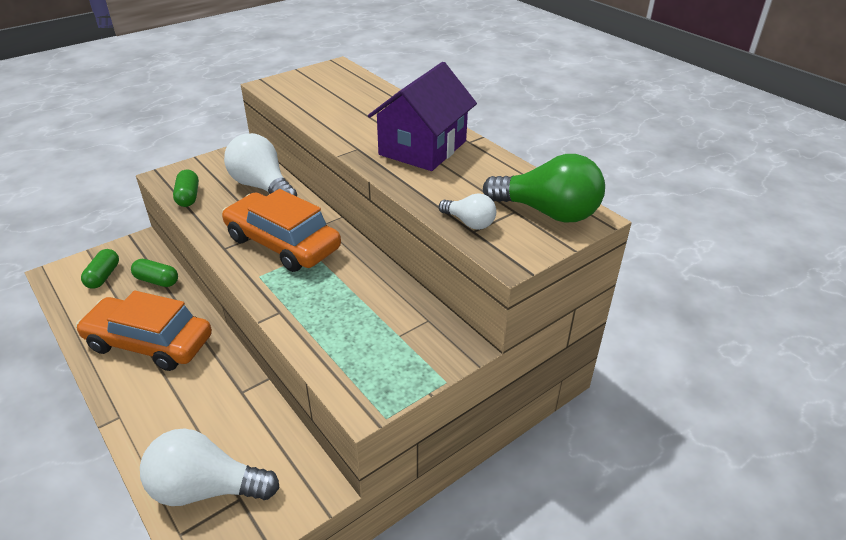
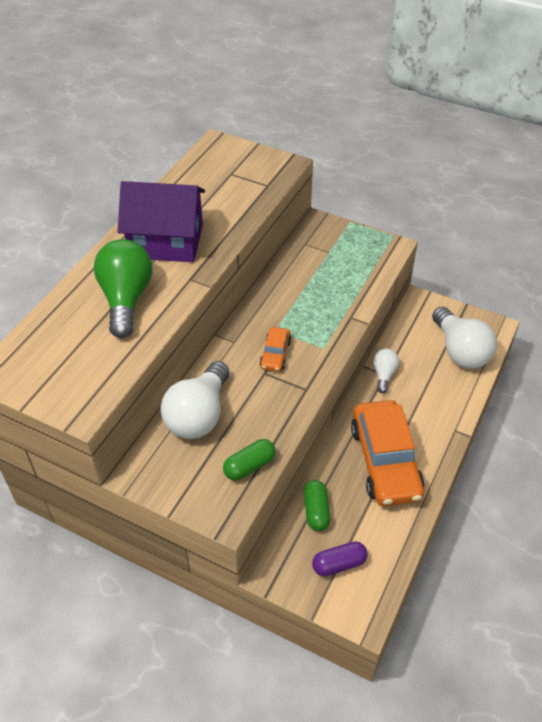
camera: 115 degrees left, 10 degrees up
green capsule [81,249,119,289] -> purple capsule [312,541,368,576]
orange car [222,189,341,272] -> orange car [259,327,291,372], size x0.46
white light bulb [439,193,496,230] -> white light bulb moved to [373,349,399,393]
green light bulb [483,154,605,222] -> green light bulb moved to [94,239,152,338]

